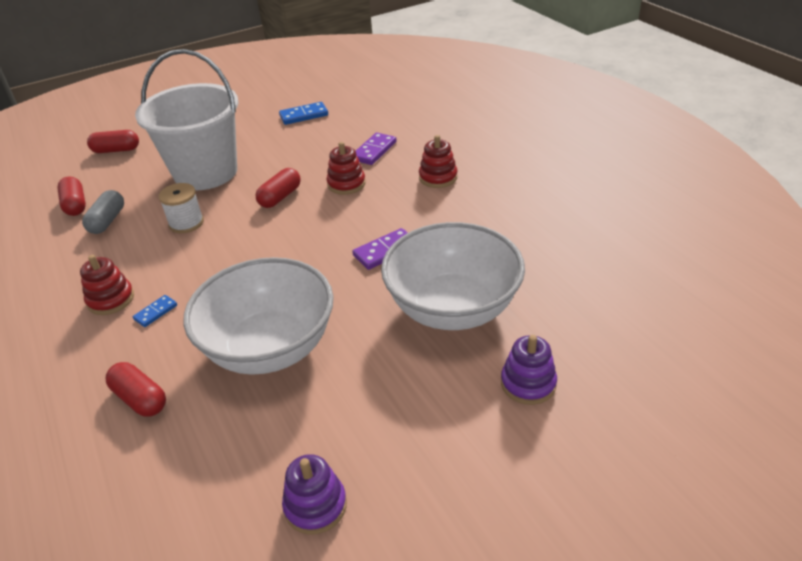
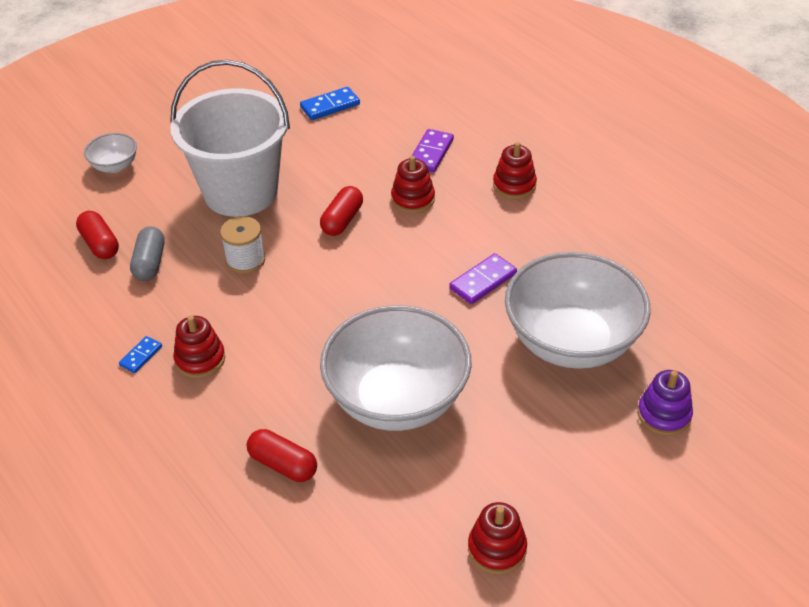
camera: 10 degrees left, 5 degrees up
red capsule [87,130,139,153] -> white bowl [84,133,137,173]
blue domino [133,295,177,327] -> blue domino moved to [119,336,162,373]
purple stacking toy [282,454,347,535] -> red stacking toy [468,502,527,574]

